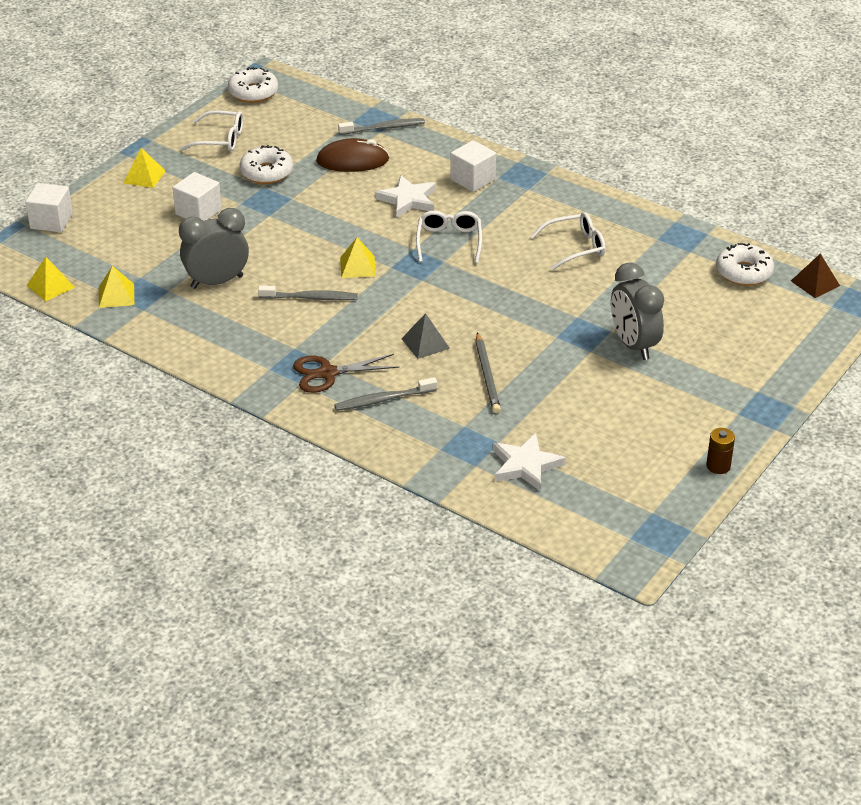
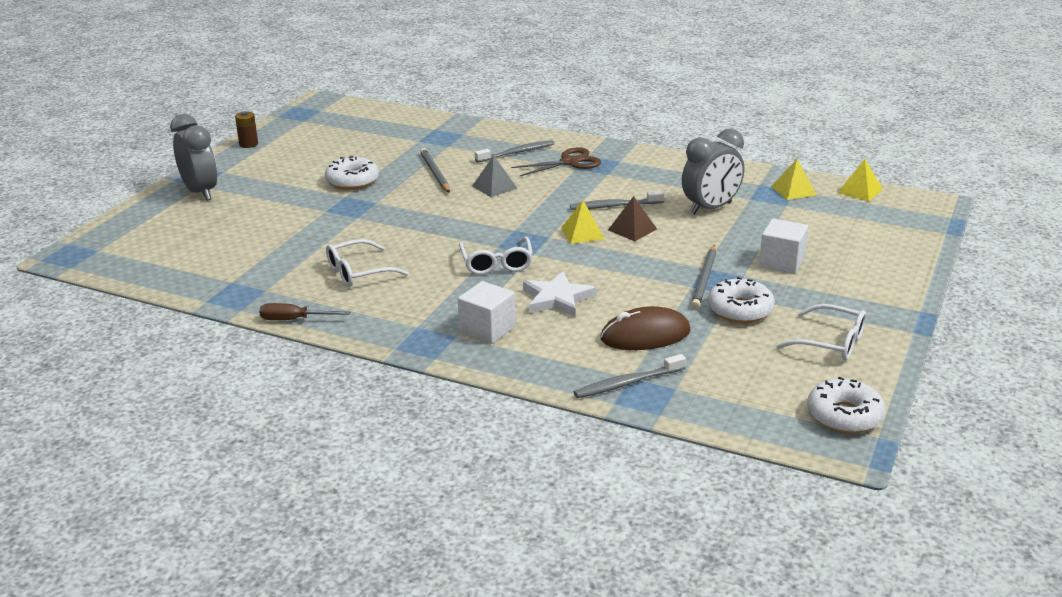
camera: 170 degrees right, 10 degrees down
white cube [25,183,73,232] -> none
yellow pyramid [124,148,166,188] -> none
white glasses [180,110,243,152] -> white glasses turned 150 degrees counterclockwise [776,304,866,361]
white star [493,433,566,491] -> none
grey clock [611,263,664,360] -> grey clock moved to [170,114,217,201]
white donut [716,243,774,286] -> white donut moved to [325,156,379,190]
brown pyramid [791,253,840,298] -> brown pyramid moved to [608,196,657,241]
none -> brown screwdriver [259,303,350,320]
none -> grey pencil [691,245,716,309]

